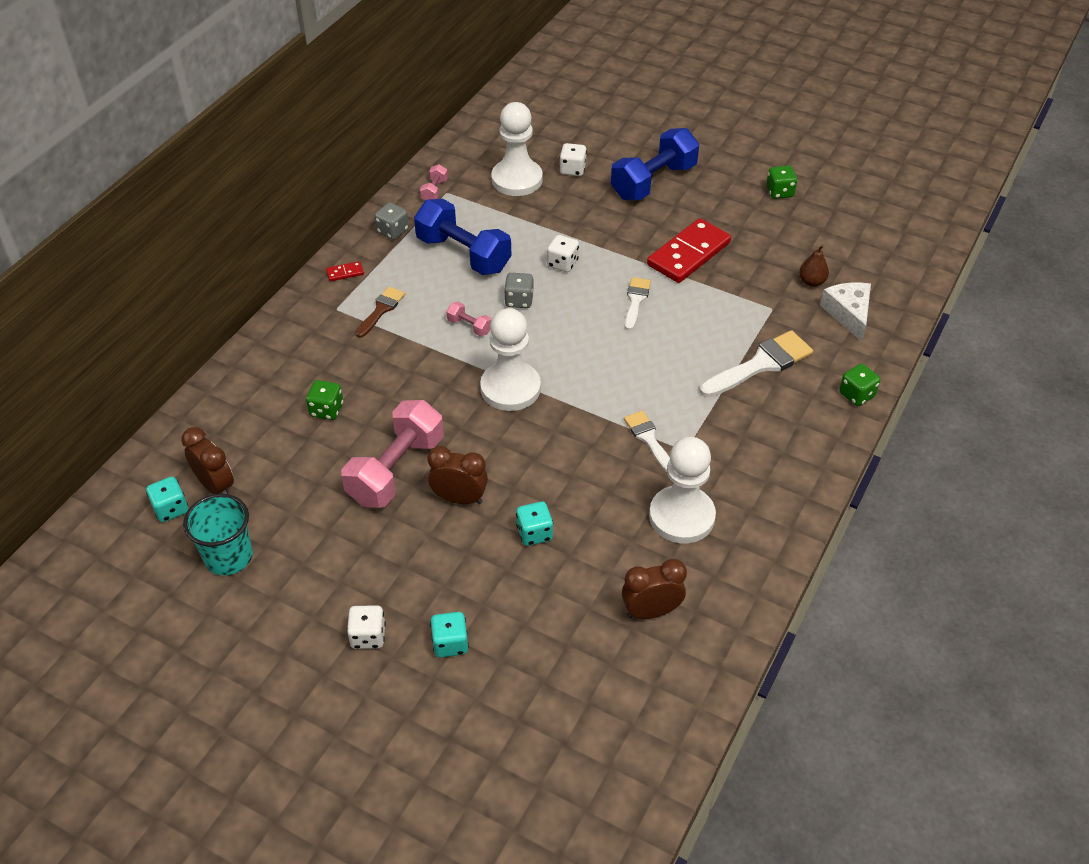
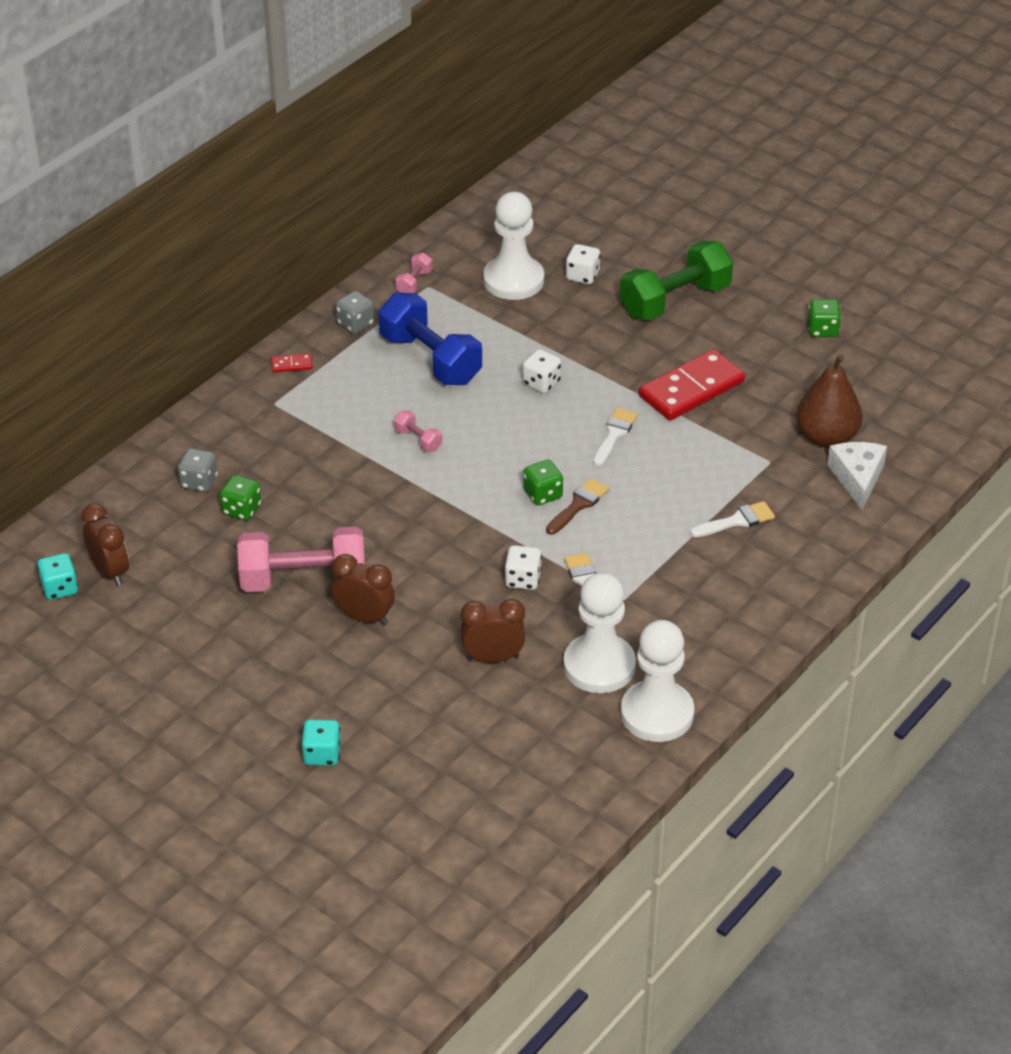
camera: 10 degrees right, 5 degrees down
turquoise cup [183,494,253,575] -> none
pink dumbbell [341,400,444,508] -> pink dumbbell turned 45 degrees clockwise [237,527,365,592]
white dice [347,605,386,649] -> white dice moved to [505,545,542,590]
brown brush [356,287,405,338] -> brown brush moved to [546,478,609,535]
white pawn [480,308,541,411] -> white pawn moved to [620,620,694,742]
grey dice [504,273,534,308] -> grey dice moved to [178,448,218,492]
turquoise dice [516,502,553,546] -> none
blue dumbbell [611,128,699,200] -> green dumbbell [620,240,733,321]
brown clock [622,559,687,619] -> brown clock moved to [461,599,525,663]
white brush [700,330,813,397] -> white brush [690,501,775,537], size x0.60
brown pear [799,245,829,287] -> brown pear [796,354,862,448], size x1.91
green dice [839,364,881,406] -> green dice moved to [523,460,563,505]

